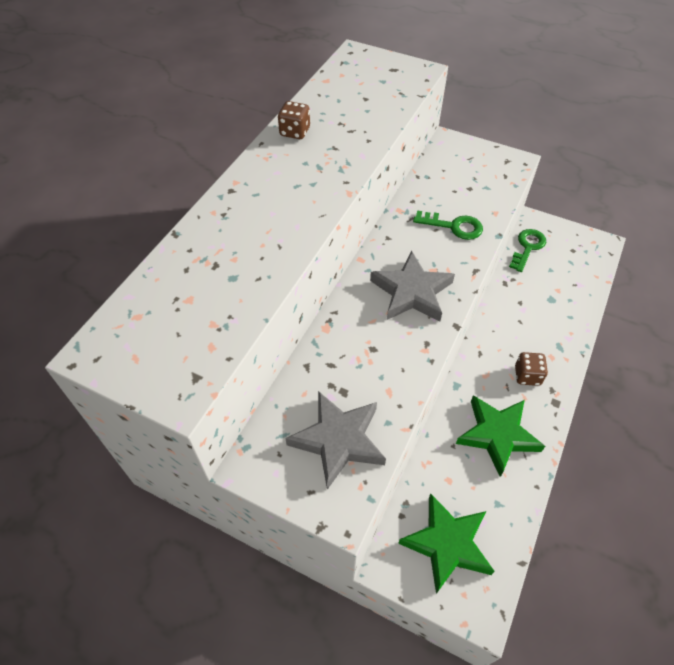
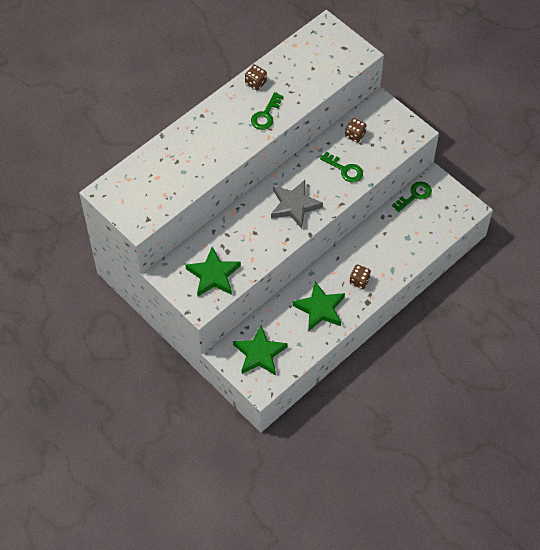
camera: 20 degrees right, 5 degrees up
grey star [286,391,386,490] -> green star [185,247,241,296]
none -> green key [251,92,284,130]
none -> brown dice [345,118,367,143]

